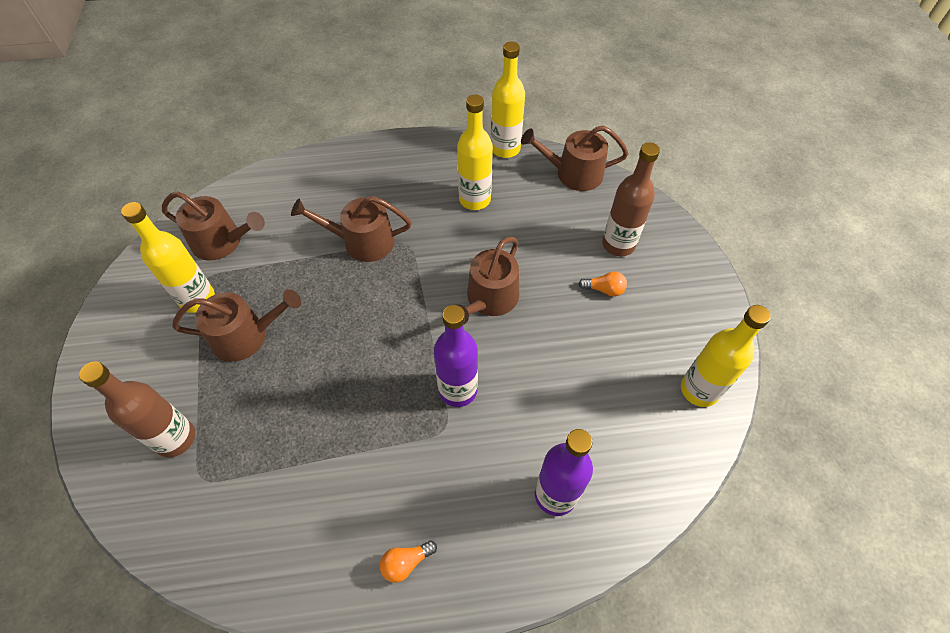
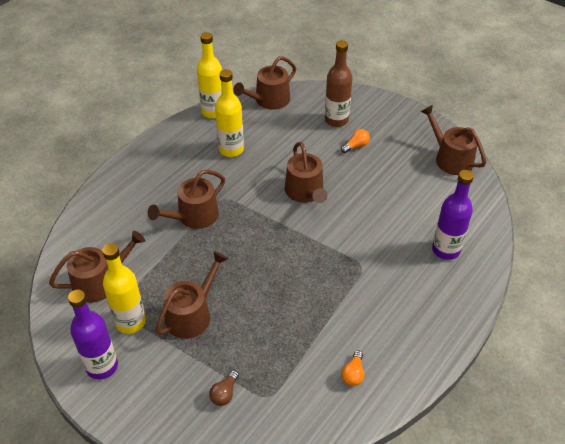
camera: 45 degrees left, 10 degrees down
brown bottle [79,361,195,457] -> brown light bulb [209,370,239,406]
orange light bulb [380,541,437,583] -> orange light bulb moved to [341,350,364,386]
purple bottle [434,305,478,407] -> purple bottle moved to [68,290,118,380]
yellow bottle [681,305,771,407] -> brown watering can [420,105,486,175]

